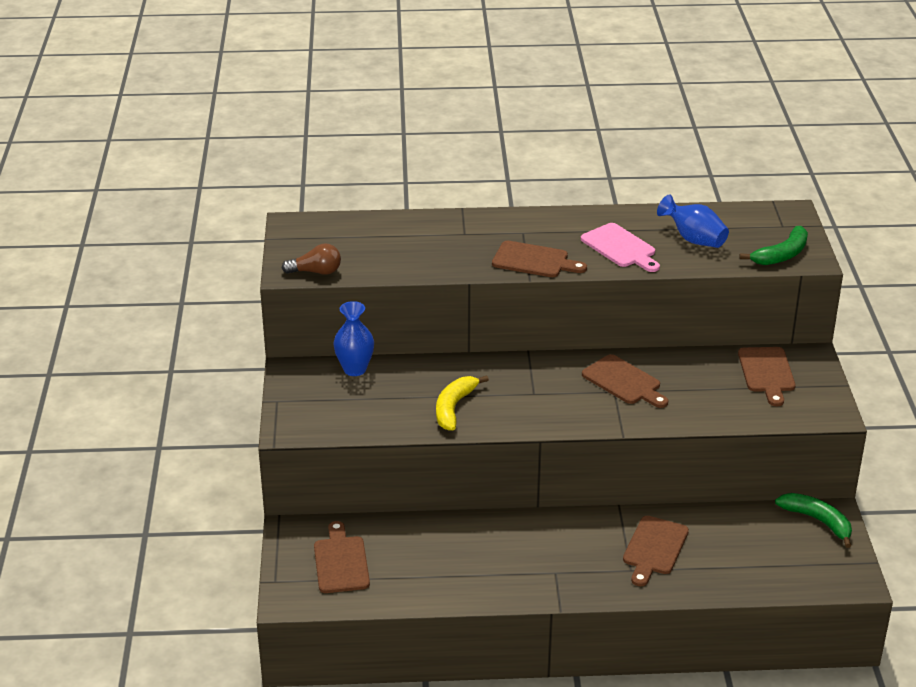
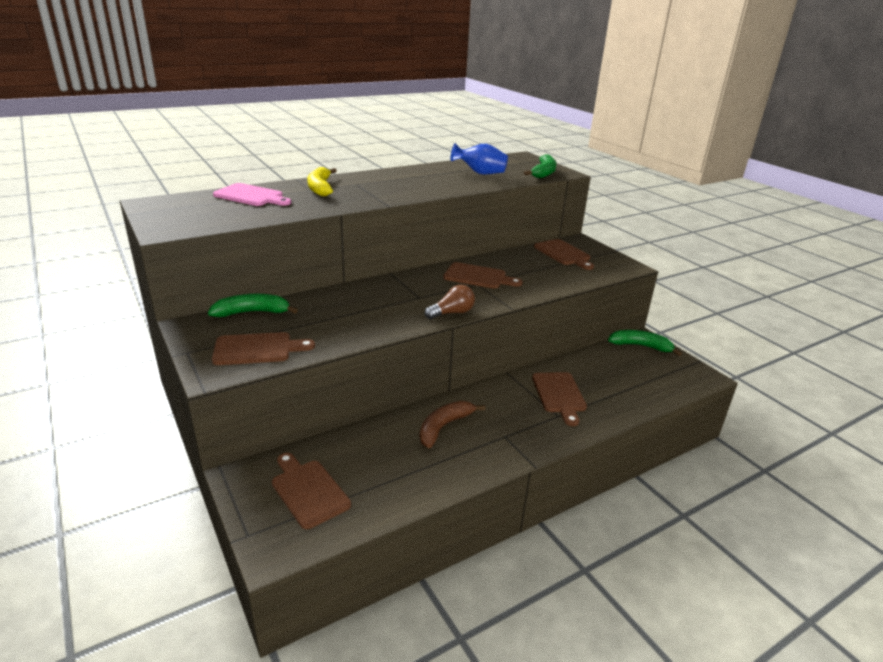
camera: 30 degrees left, 5 degrees down
brown light bulb [282,243,341,275] -> brown light bulb moved to [425,285,475,319]
blue vase [333,301,374,376] -> green banana [208,294,298,317]
yellow banana [436,375,489,431] -> yellow banana moved to [307,167,337,196]
brown cutting board [492,241,587,277] -> brown cutting board moved to [212,332,315,365]
pink cutting board [581,223,660,272] -> pink cutting board moved to [213,183,291,206]
none -> brown banana [420,401,485,448]

